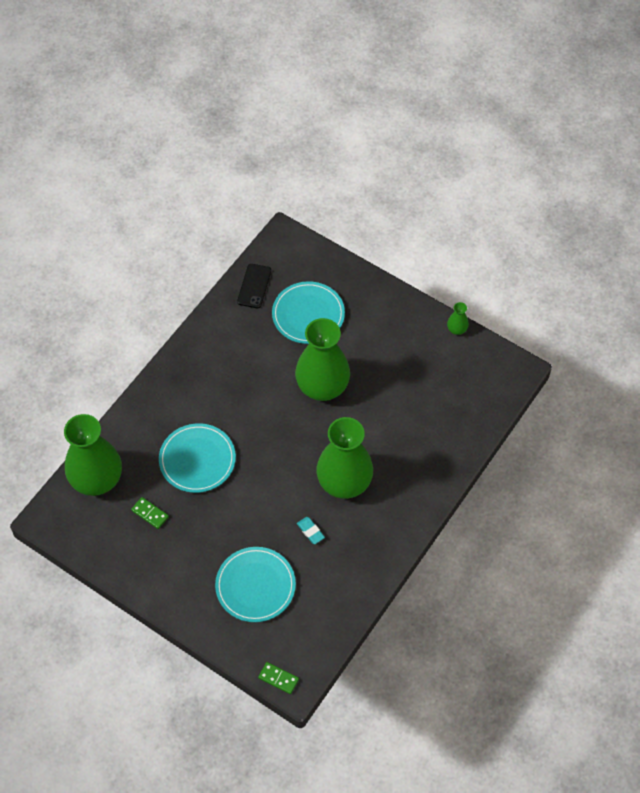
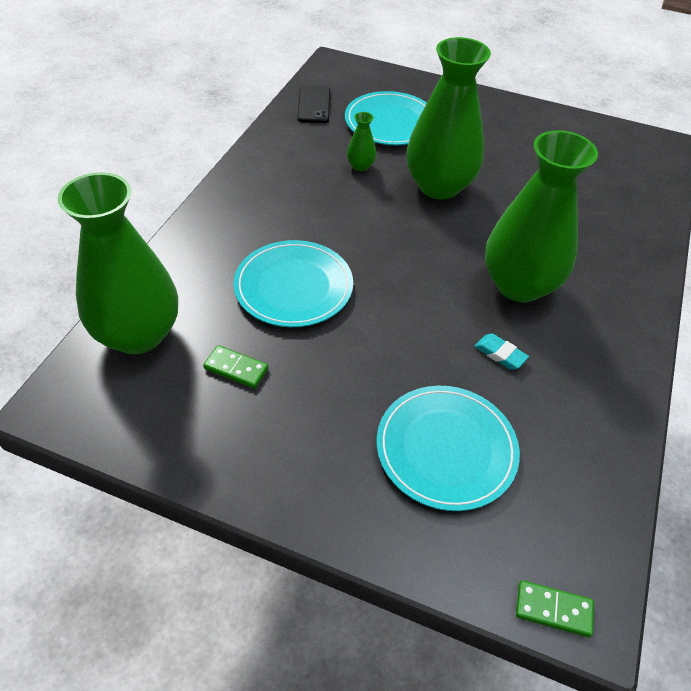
camera: 15 degrees left, 10 degrees down
green vase [447,302,469,335] -> green vase moved to [347,112,376,171]

